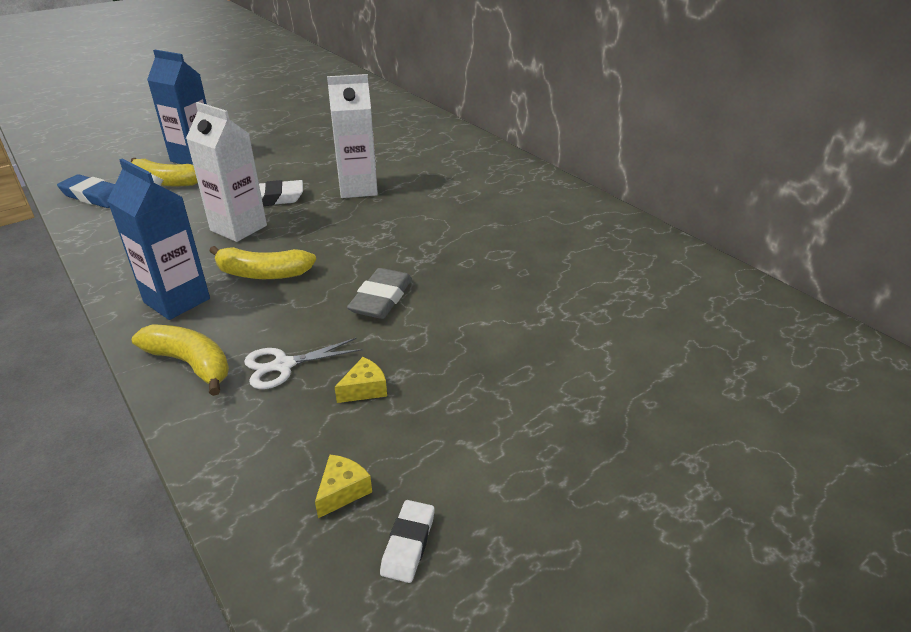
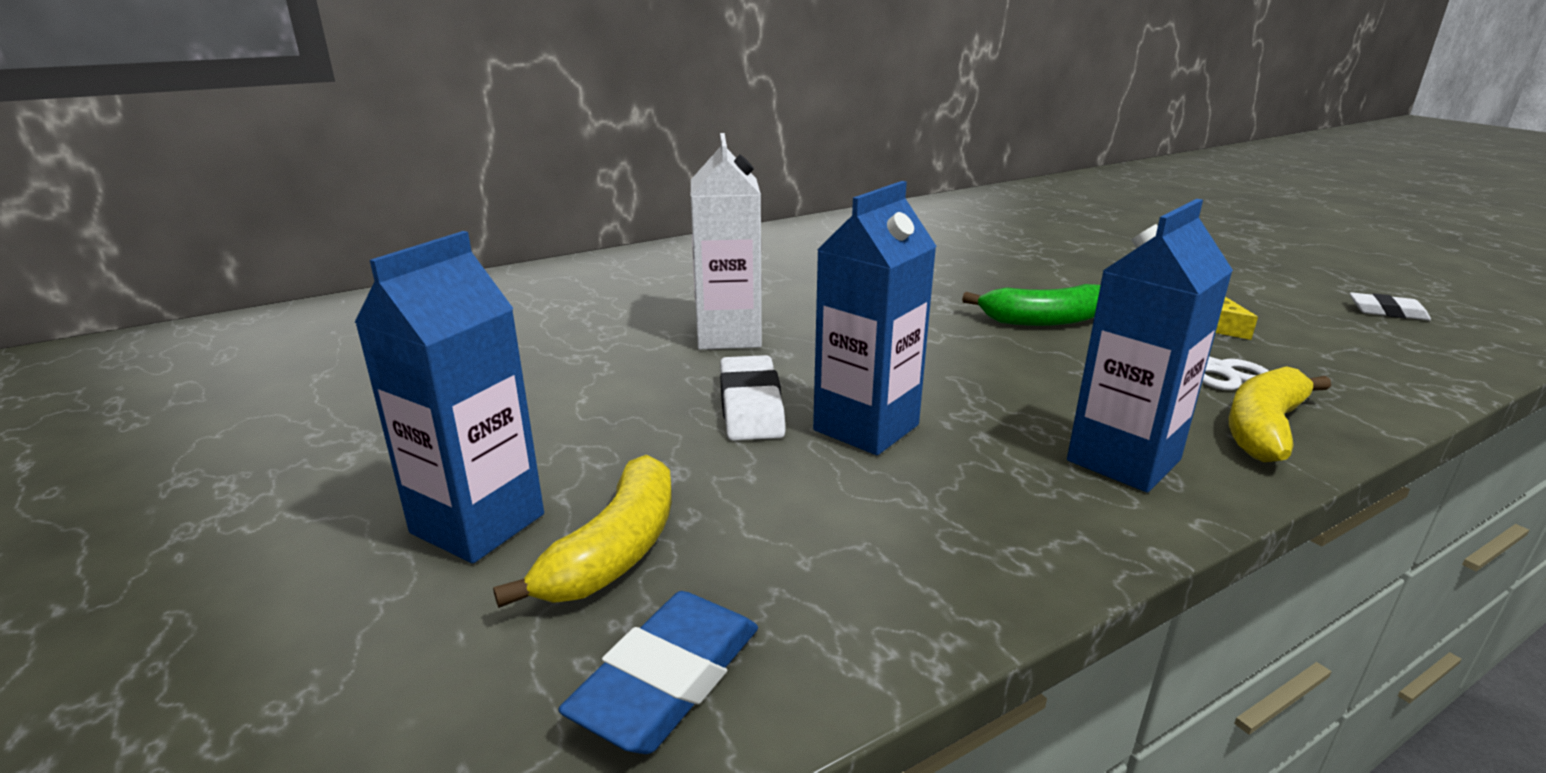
camera: 85 degrees left, 10 degrees down
white carton [186,102,267,242] -> blue carton [813,181,937,455]
yellow banana [210,246,316,279] -> none
yellow cheese [315,455,372,518] -> none
grey eraser [347,268,412,319] -> green banana [962,284,1100,326]

